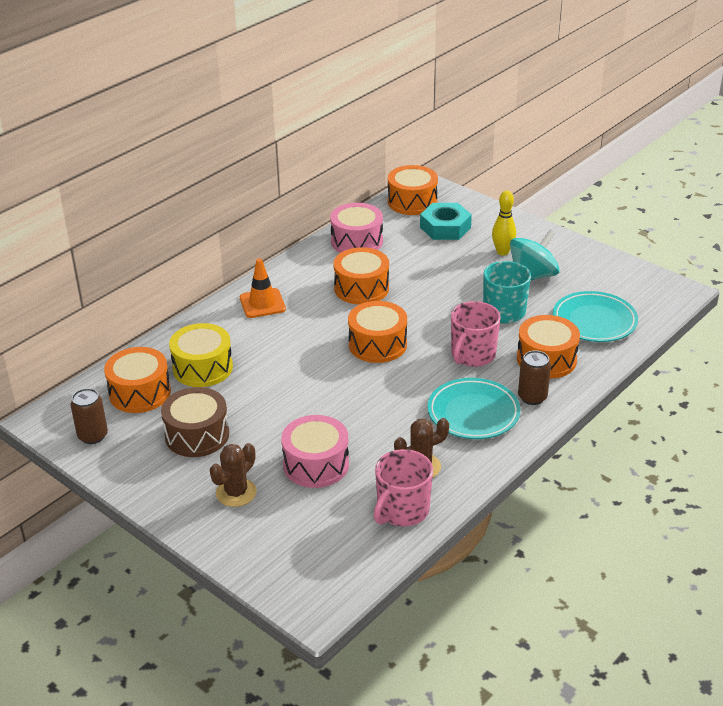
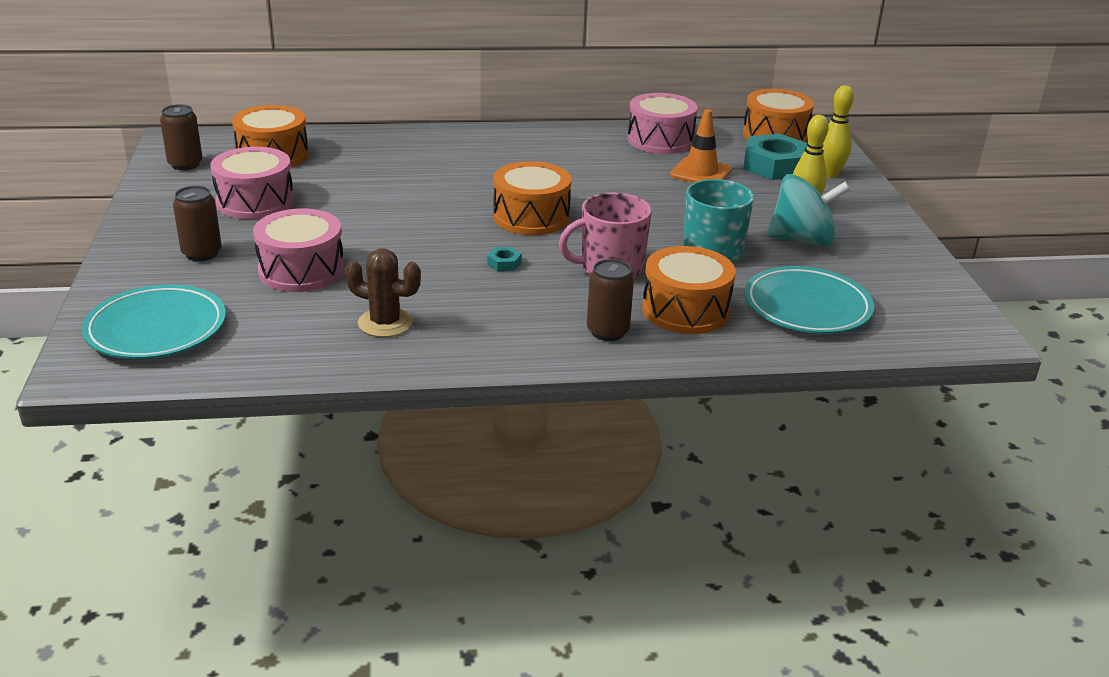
camera: 40 degrees right, 5 degrees down
brown drum [161,387,229,457] -> pink drum [210,147,294,219]
yellow drum [169,323,233,387] -> none
brown cactus [210,443,257,507] -> brown can [173,186,222,261]
orange traffic cone [240,258,286,318] -> orange traffic cone moved to [670,109,732,183]
orange drum [334,247,389,305] -> none
pink mug [374,449,433,526] -> none
turquoise plate [428,378,521,439] -> turquoise plate moved to [82,284,226,359]
none -> turquoise nut [487,247,522,271]
none -> yellow bowling pin [822,85,854,178]

